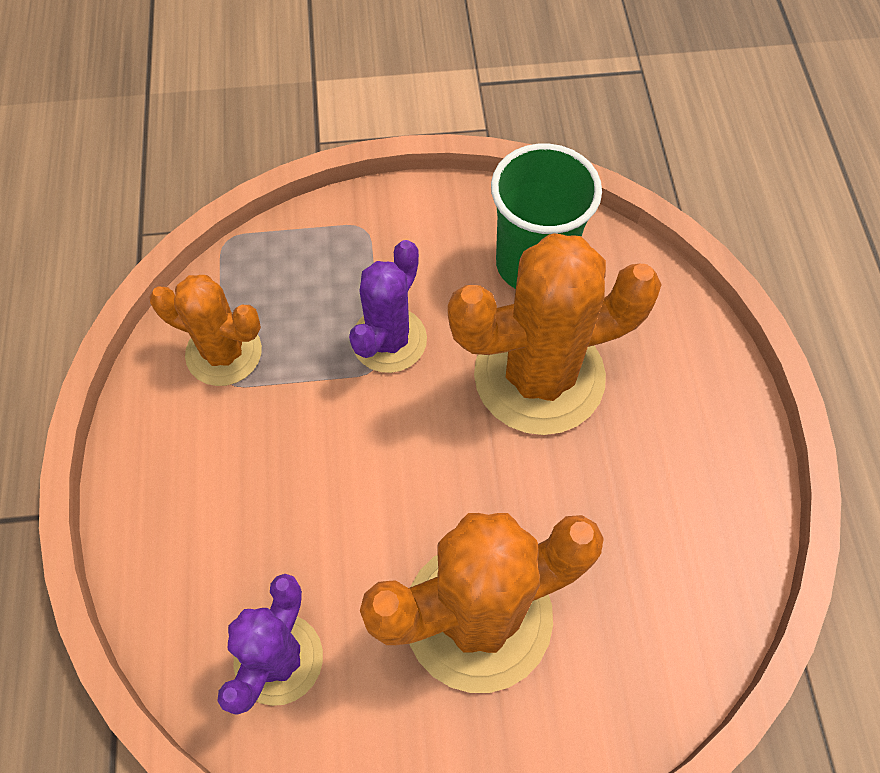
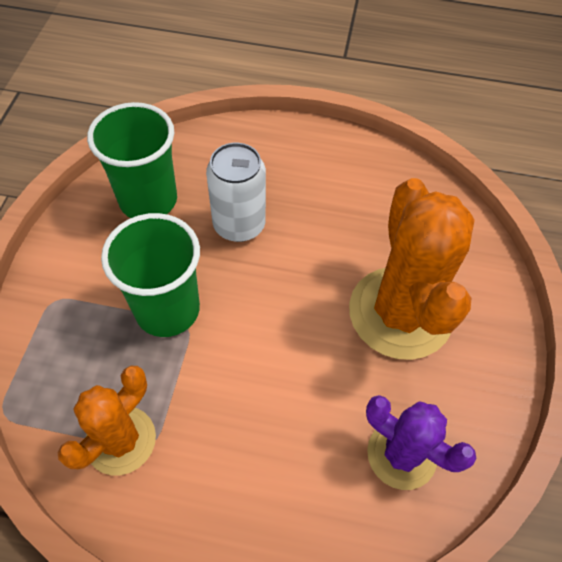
camera: 75 degrees left, 5 degrees down
purple cactus [349,240,427,373] -> green cup [101,213,200,337]
orange cactus [448,233,662,435] -> white can [206,143,266,242]

